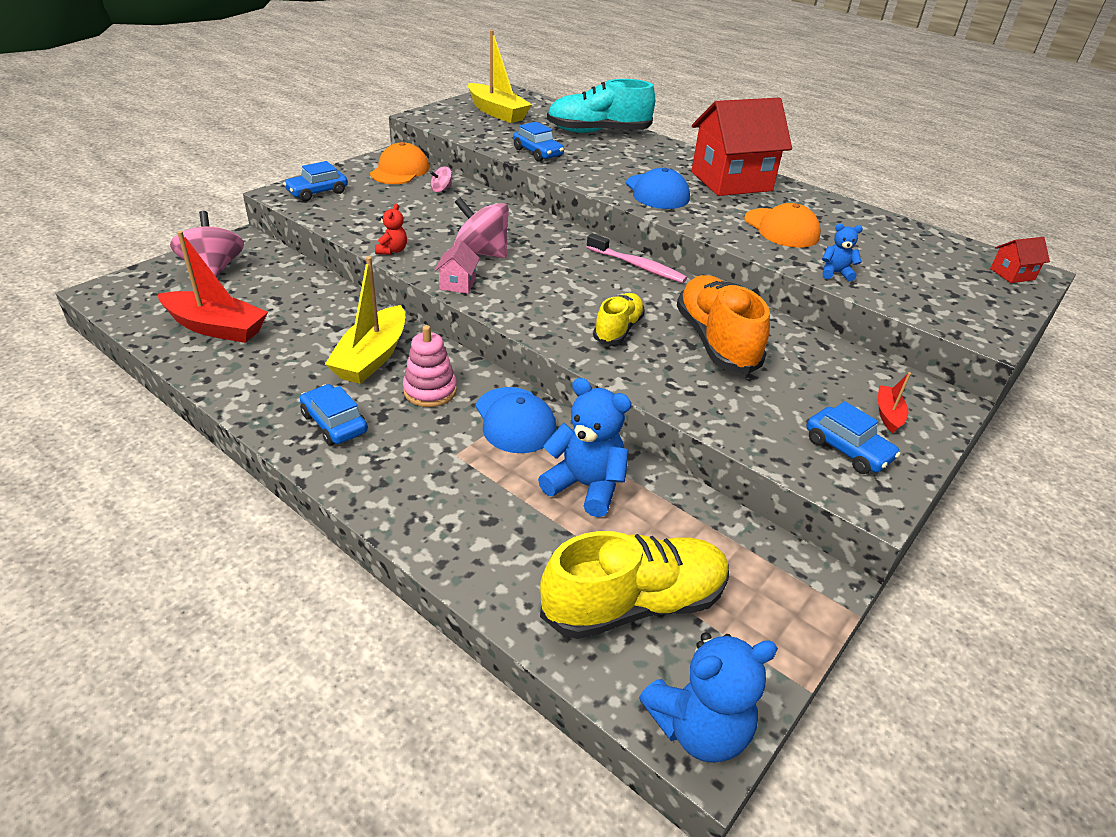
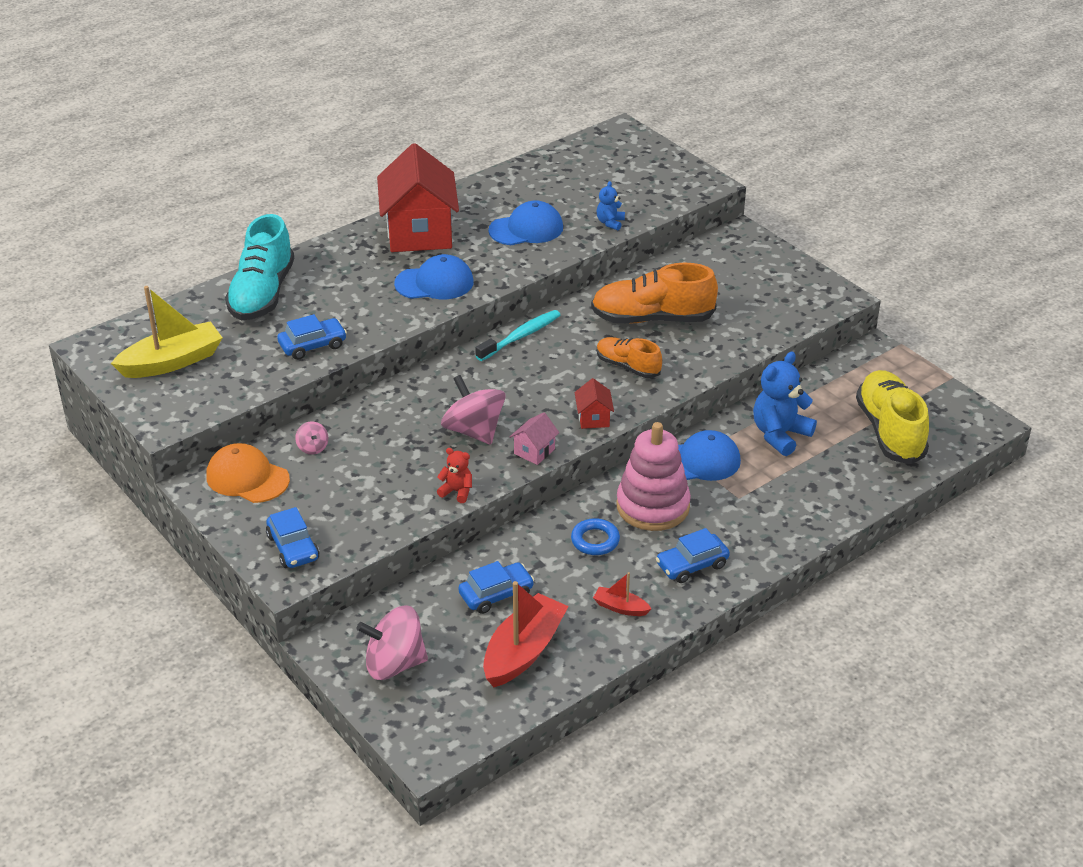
camera: 75 degrees left, 0 degrees up
yellow boat [325,256,405,384] -> blue ring [571,518,620,555]
pink stacking toy [403,325,457,407] -> pink stacking toy [616,422,691,531], size x1.54
pink house [434,240,480,294] -> pink house turned 75 degrees counterclockwise [510,412,559,465]
pink spinning top [454,197,509,258] -> pink spinning top turned 105 degrees clockwise [441,375,506,445]
pink toothbrush [587,233,687,283] -> turquoise toothbrush [475,310,560,361]
yellow shoe [593,293,645,345] -> orange shoe [597,337,662,378]
blue teddy bear [639,632,778,763] -> none
orange cap [744,203,821,248] -> blue cap [488,200,563,245]
blue car [807,401,901,474] -> blue car moved to [458,561,534,614]
red boat [878,372,911,434] -> red boat moved to [593,572,651,616]
red house [990,237,1050,283] -> red house moved to [575,378,614,429]

